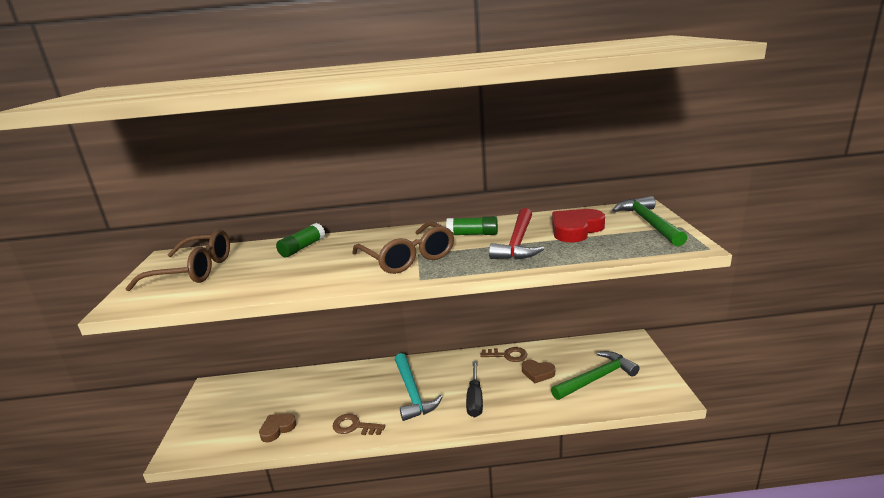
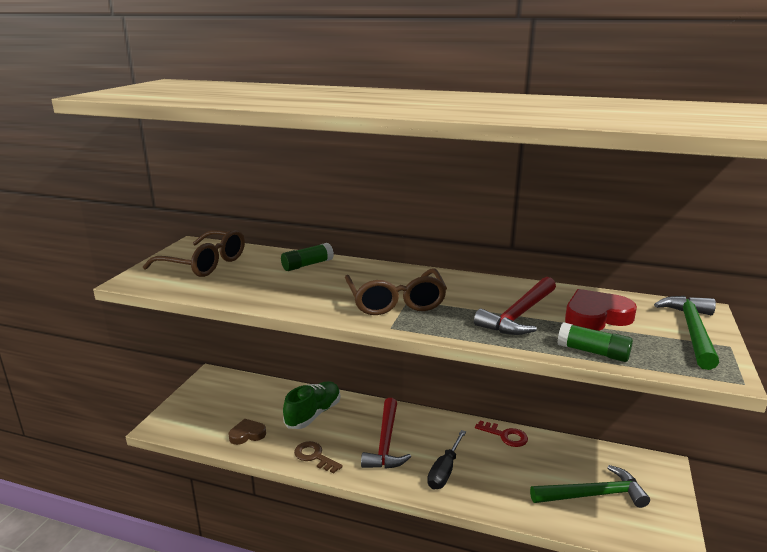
camera: 20 degrees right, 0 degrees up
turquoise hammer [395,353,443,421] -> red hammer [361,398,411,469]
green glue stick [446,216,498,236] -> green glue stick moved to [557,322,633,362]
brown key [480,347,527,362] -> red key [475,420,528,447]
brown heart [522,360,555,383] -> none
none -> green shoe [283,381,340,429]

